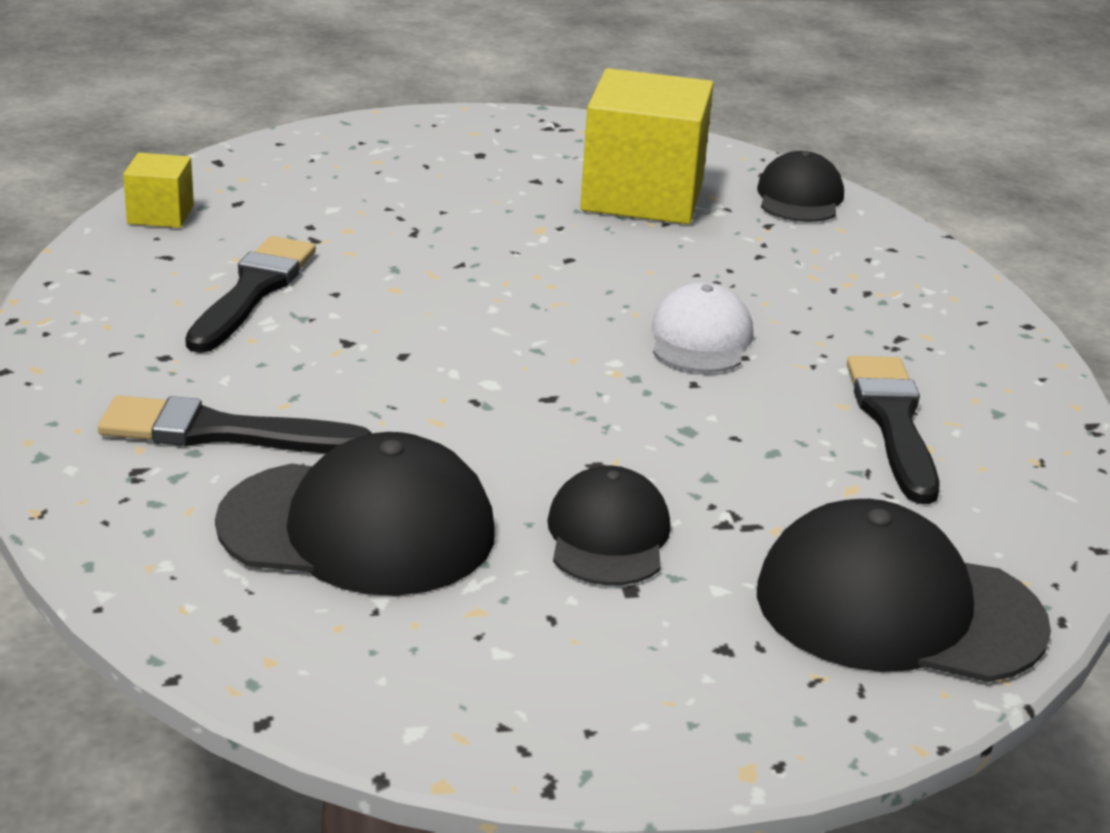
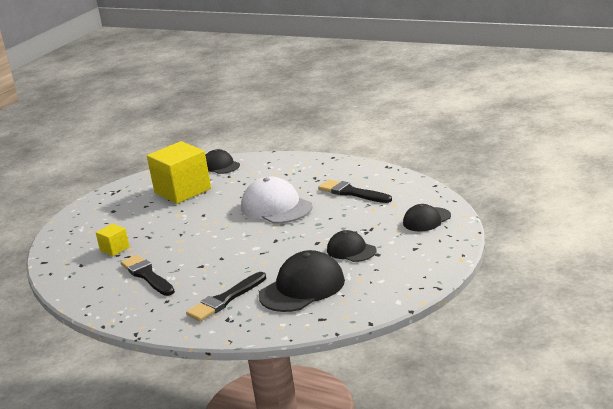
camera: 45 degrees left, 5 degrees down
yellow cube [123,153,194,228] -> yellow cube moved to [96,223,130,256]
white cap [652,282,753,373] -> white cap [241,177,313,223], size x1.66
black cap [757,499,1051,682] -> black cap [403,204,451,231], size x0.60

